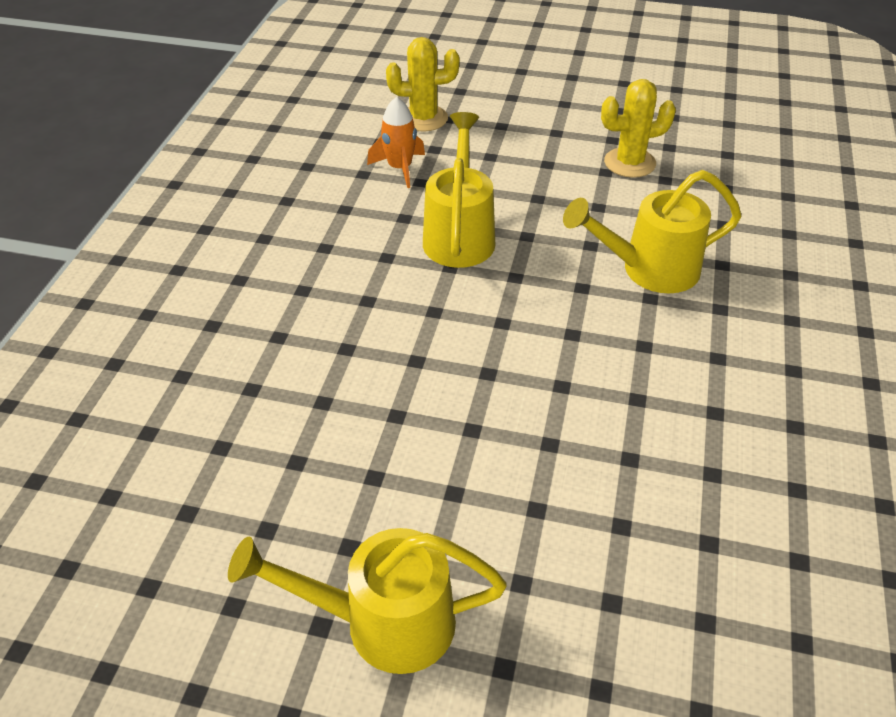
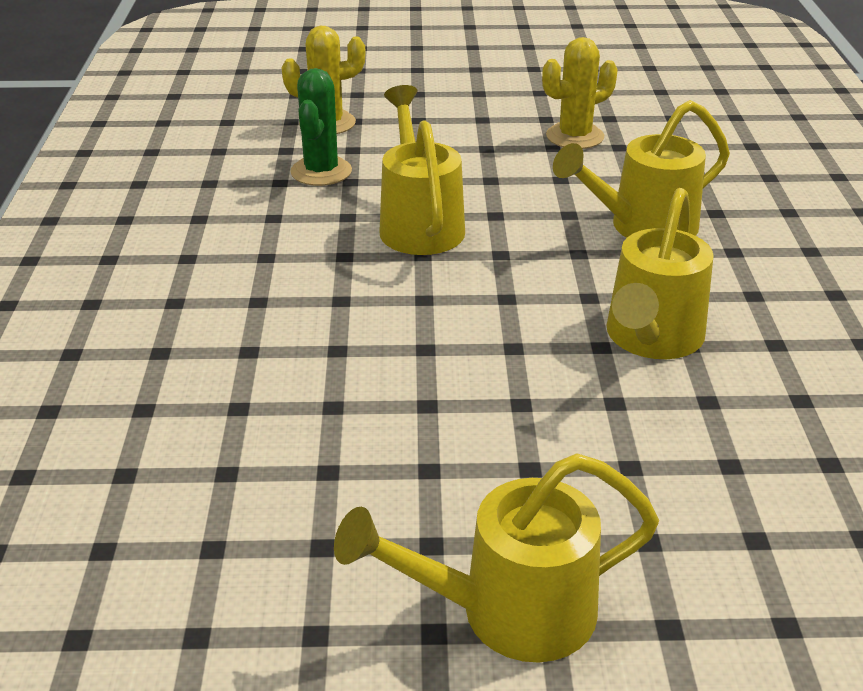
camera: 15 degrees left, 10 degrees down
orange rocket [367,97,425,188] -> green cactus [290,68,352,186]
none -> yellow watering can [607,188,714,359]

